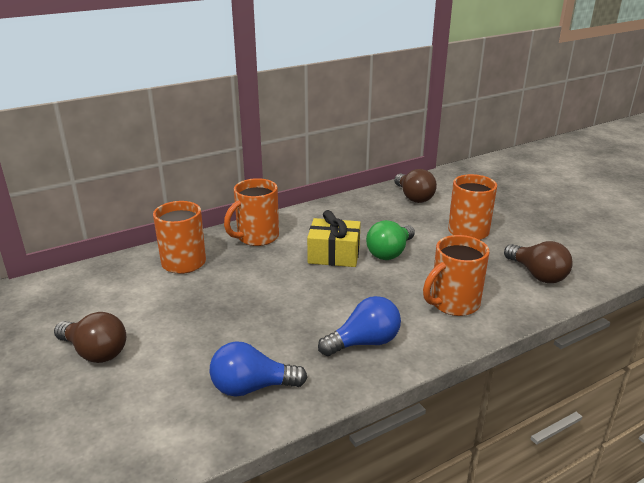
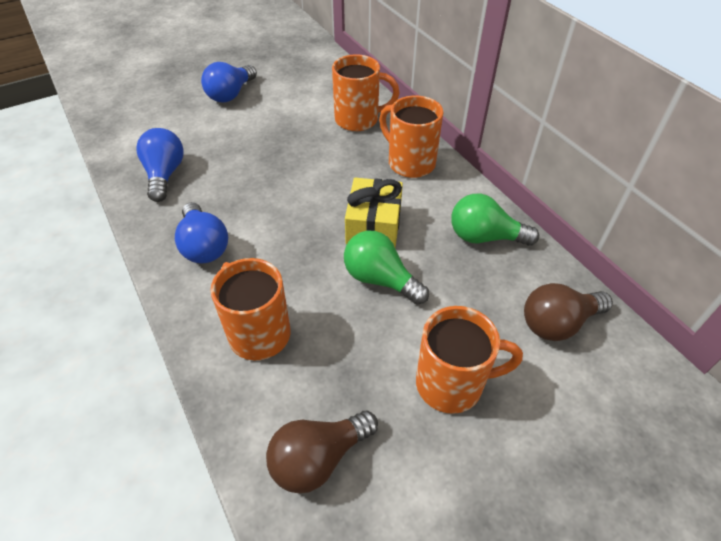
camera: 90 degrees right, 20 degrees up
brown light bulb [54,312,126,363] -> blue light bulb [201,62,257,103]
none -> green light bulb [451,194,539,246]

